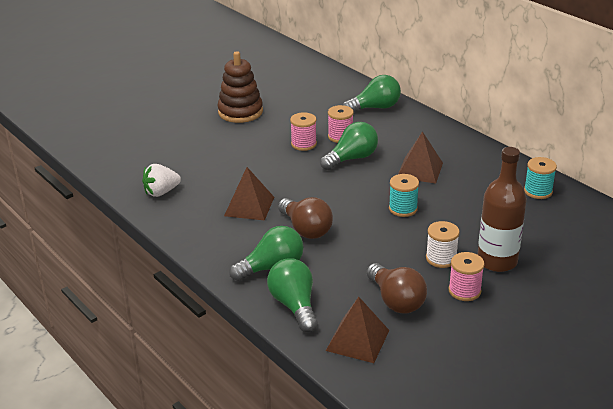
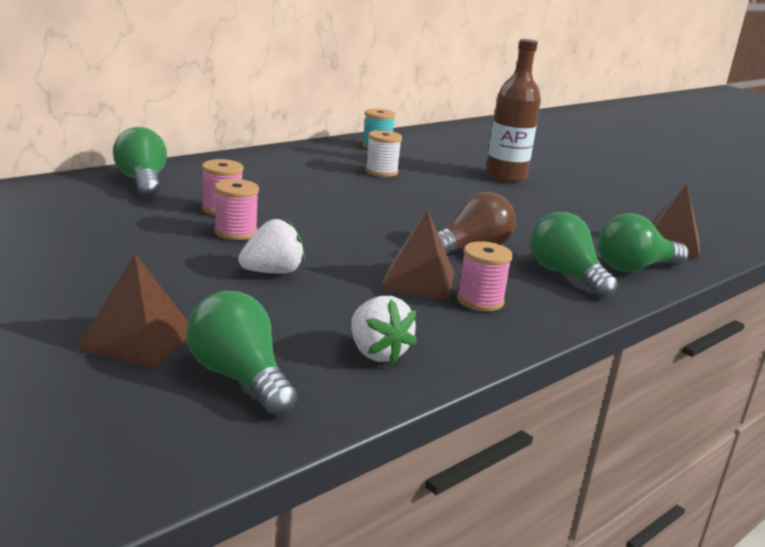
camera: 95 degrees left, 10 degrees down
brown stacking toy [217,51,263,123] -> none
green light bulb [320,122,378,170] -> green light bulb moved to [187,291,297,416]
brown light bulb [366,263,427,313] -> none
turquoise spool [389,174,419,217] -> none
brown pyramid [398,131,443,183] -> brown pyramid moved to [76,254,188,369]
white spool [426,221,460,268] -> white spool moved to [365,130,402,177]
pink spool [449,252,485,301] -> pink spool moved to [457,241,513,311]
none -> white strawberry [238,218,305,273]

